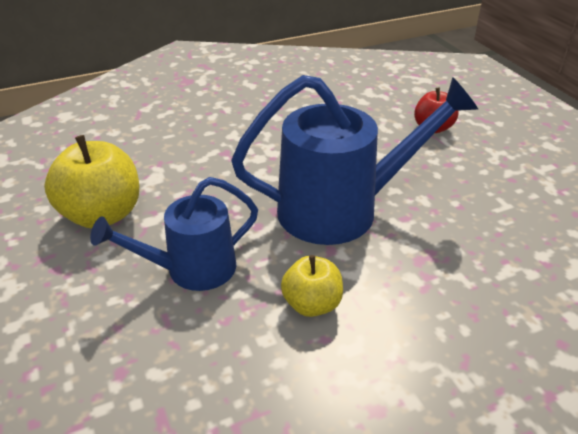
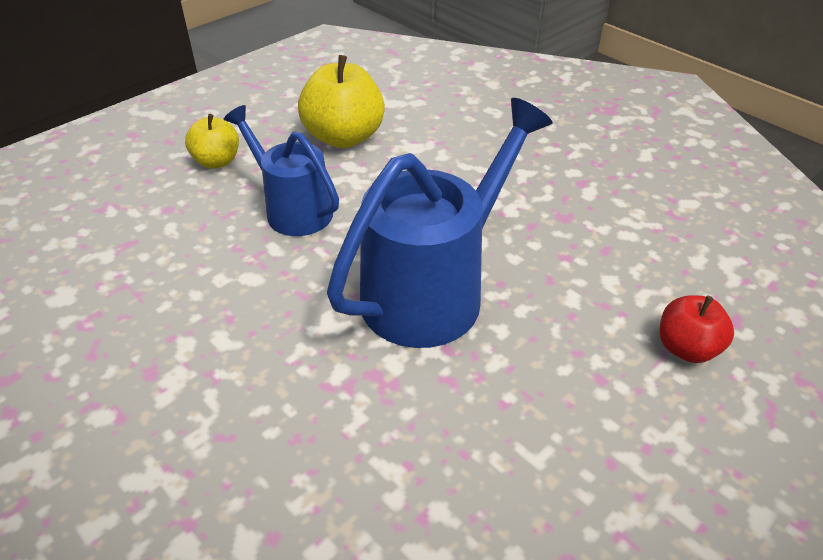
camera: 70 degrees right, 5 degrees up
blue watering can [231,75,478,245] -> blue watering can turned 105 degrees counterclockwise [327,98,553,348]
yellow apple [281,255,343,317] -> yellow apple moved to [185,114,239,169]

